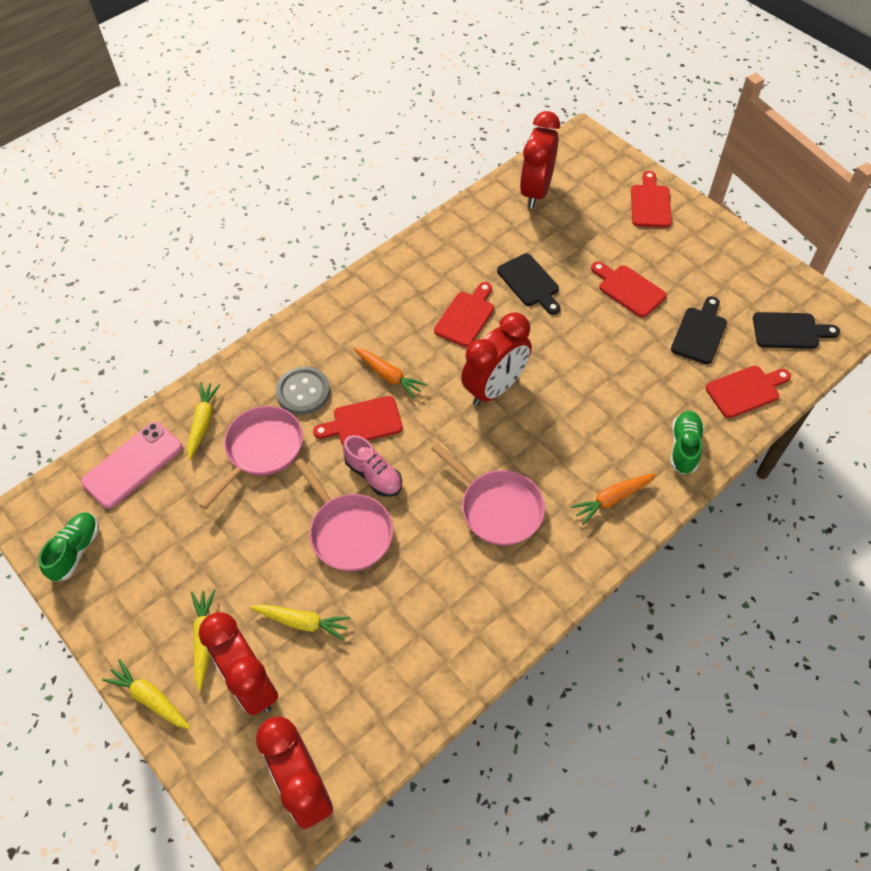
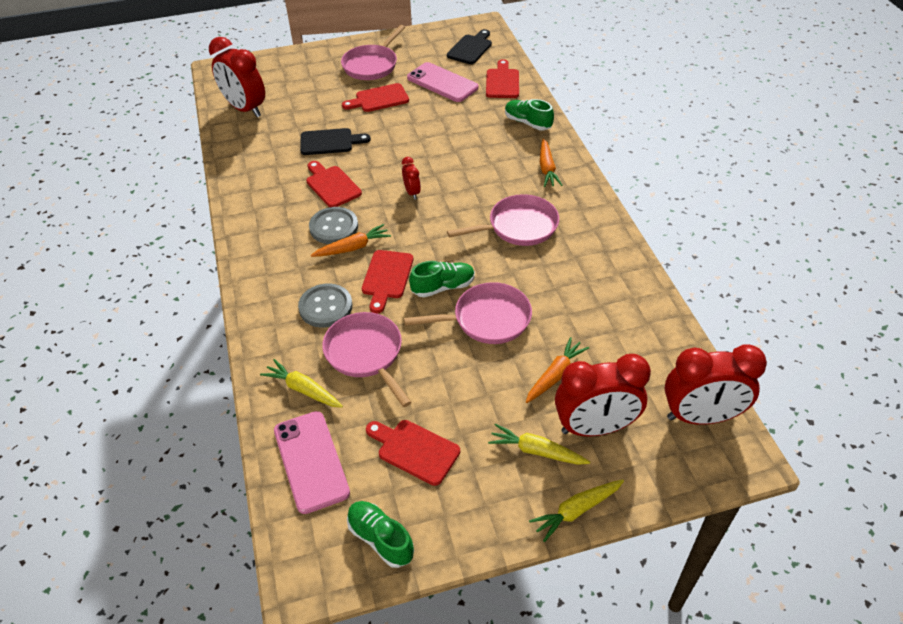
camera: 65 degrees left, 10 degrees down
yellow carrot [250,604,351,641] -> orange carrot [526,337,589,403]
pink shoe [343,435,402,497] -> green shoe [409,261,475,297]
red clock [461,313,532,406] -> red clock [402,157,421,200], size x0.46
red cutting board [631,171,672,228] -> red cutting board moved to [366,420,460,486]
black cutting board [671,296,727,364] -> pink phone [407,62,478,102]
none -> grey button [309,207,358,244]
none -> pink pan [341,25,405,80]

